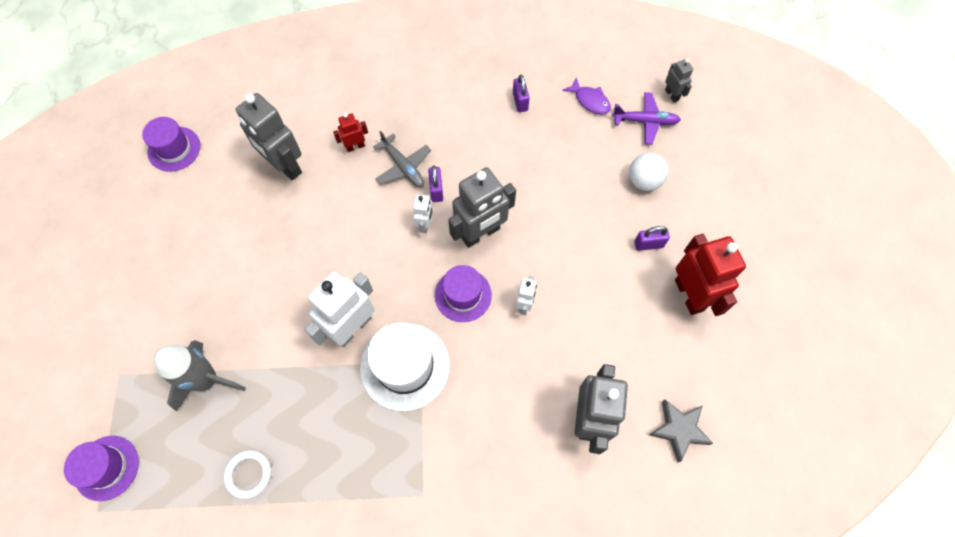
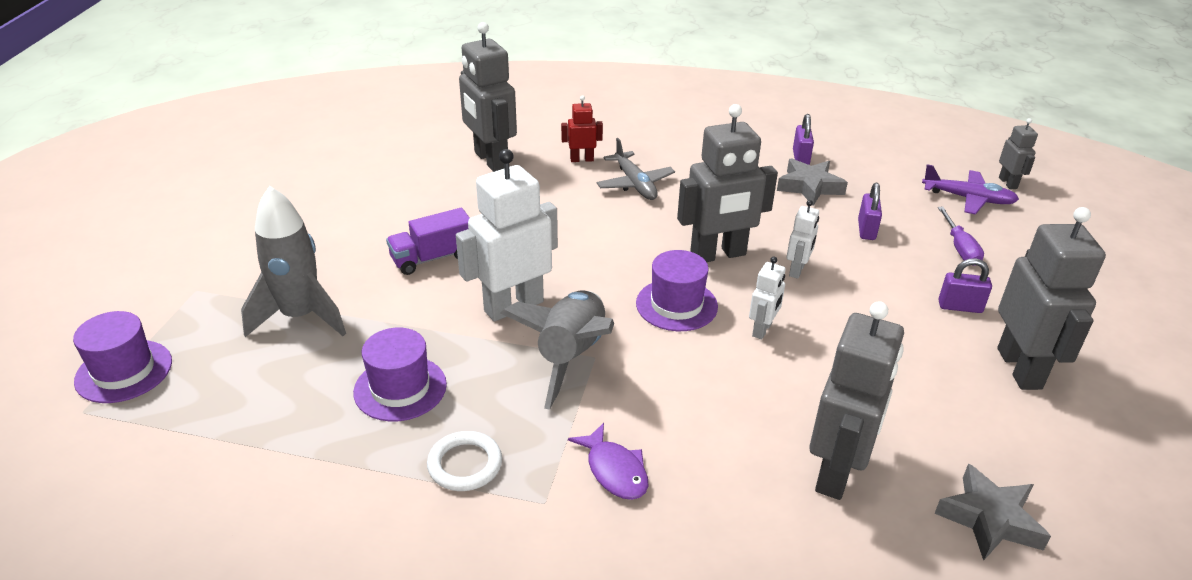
camera: 15 degrees right, 30 degrees down
purple hat [142,117,200,172] -> purple hat moved to [353,328,447,422]
white ring [223,450,271,499] -> white ring moved to [427,431,502,491]
white hat [360,322,450,411] -> grey rocket [500,290,614,410]
white robot [413,194,433,233] -> white robot moved to [787,200,819,279]
purple padlock [428,165,443,202] -> purple padlock moved to [858,183,882,240]
purple fish [562,77,611,114] -> purple fish moved to [568,423,648,500]
white ball [629,153,668,191] -> purple screwdriver [938,207,984,266]
red robot [675,234,746,316] -> grey robot [997,207,1106,390]
none -> purple truck [386,208,470,275]
none -> grey star [777,158,848,206]

